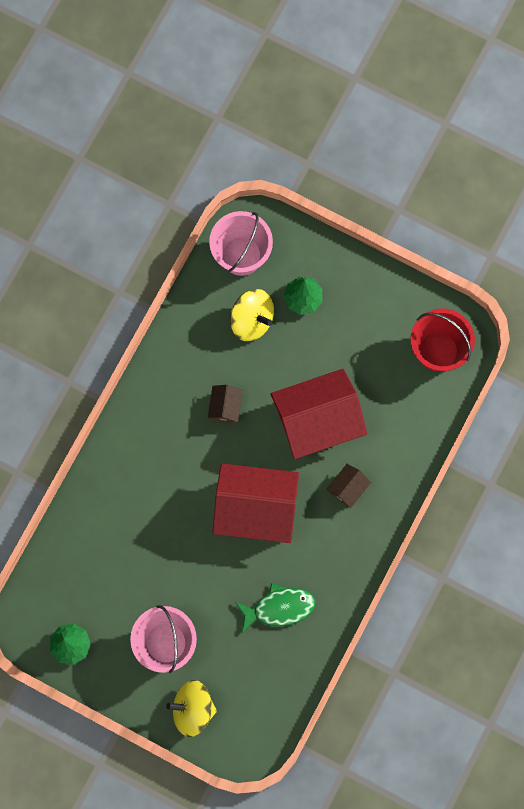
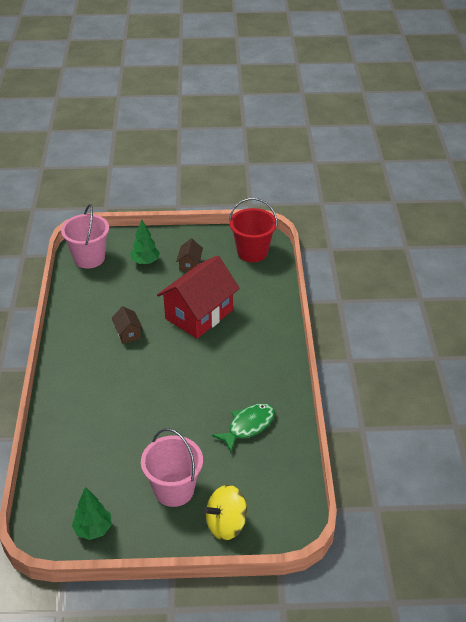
camera: 30 degrees left, 35 degrees down
red house [212,463,299,543] -> none
yellow spinning top [230,289,274,341] -> none
brown house [326,464,371,508] -> brown house moved to [176,239,203,272]

